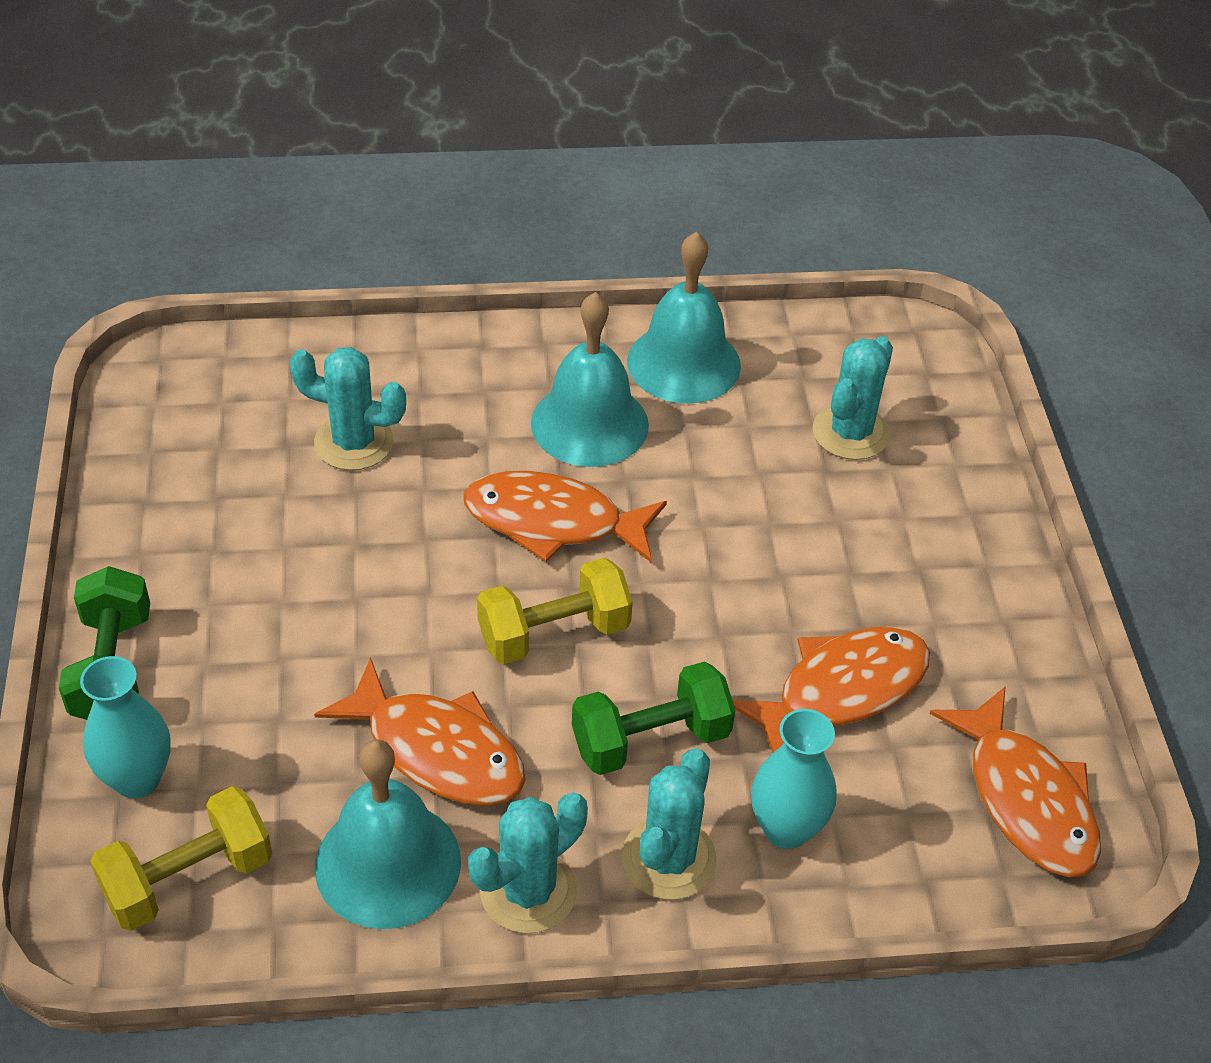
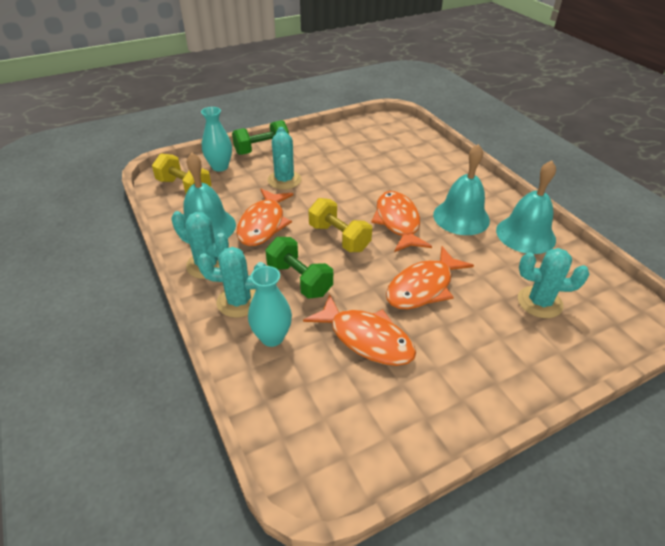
camera: 70 degrees right, 5 degrees down
turquoise cactus [289,347,406,470] -> turquoise cactus moved to [268,127,302,190]
orange fish [930,686,1101,877] -> orange fish moved to [386,246,474,309]

